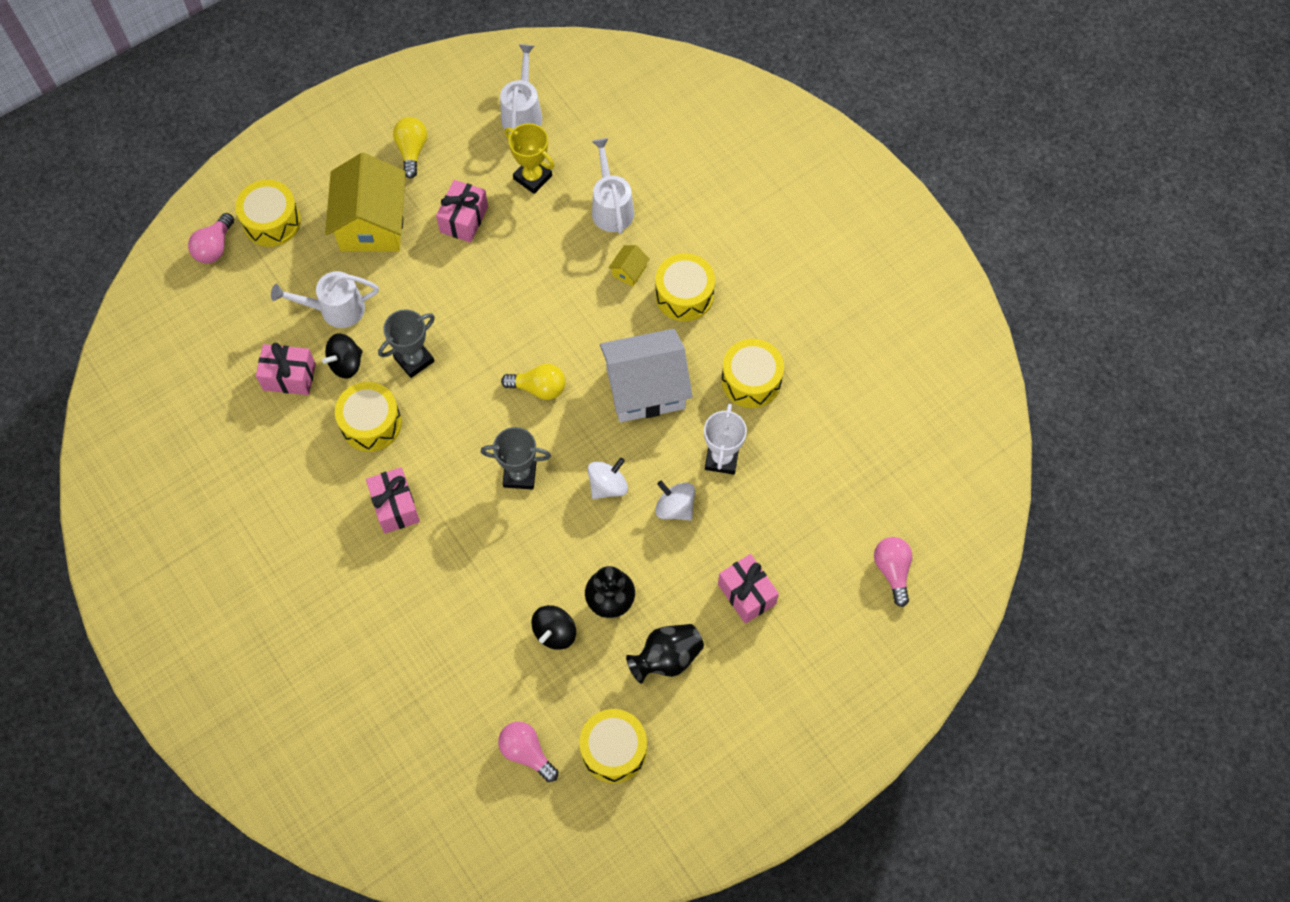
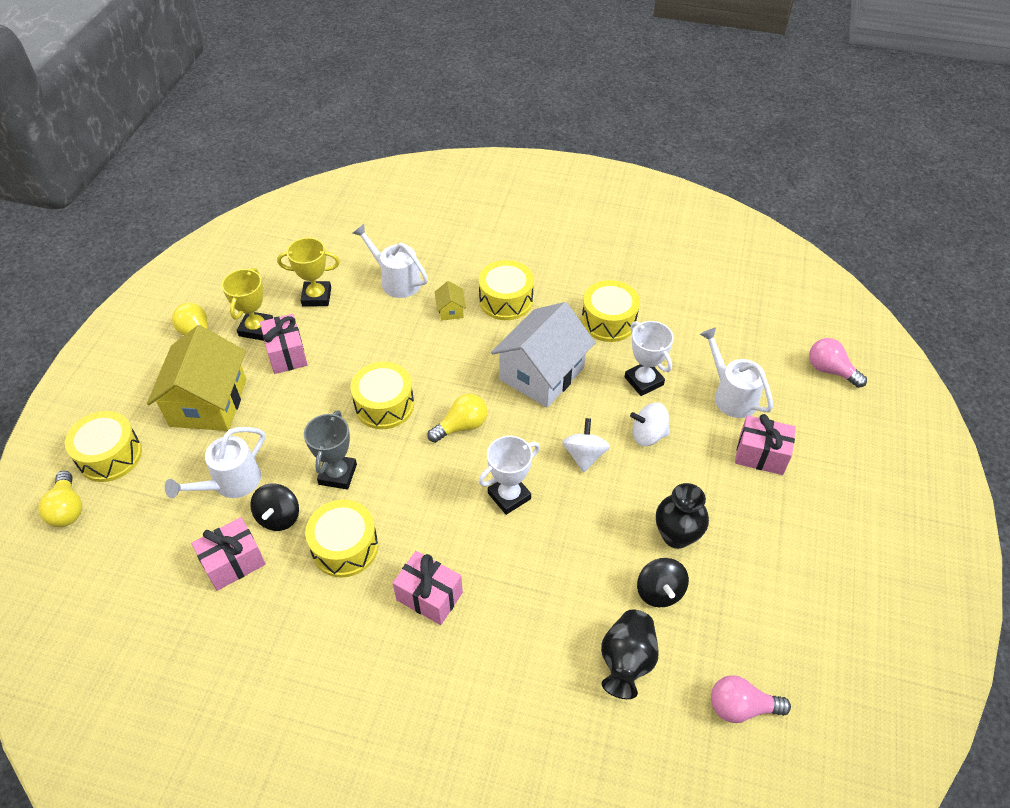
camera: 40 degrees left, 15 degrees down
pink light bulb [188,213,234,264] -> yellow light bulb [38,471,82,527]
yellow house [325,153,406,252] -> yellow house turned 45 degrees clockwise [147,325,246,431]
grey trophy [481,427,551,489] -> white trophy [479,436,540,515]
white watering can [500,44,542,134] -> white watering can moved to [700,327,773,418]
yellow drum [579,709,647,783] -> yellow drum moved to [351,362,414,429]
black vase [626,624,704,684] -> black vase moved to [601,610,659,699]
none -> yellow trophy [222,268,273,341]

